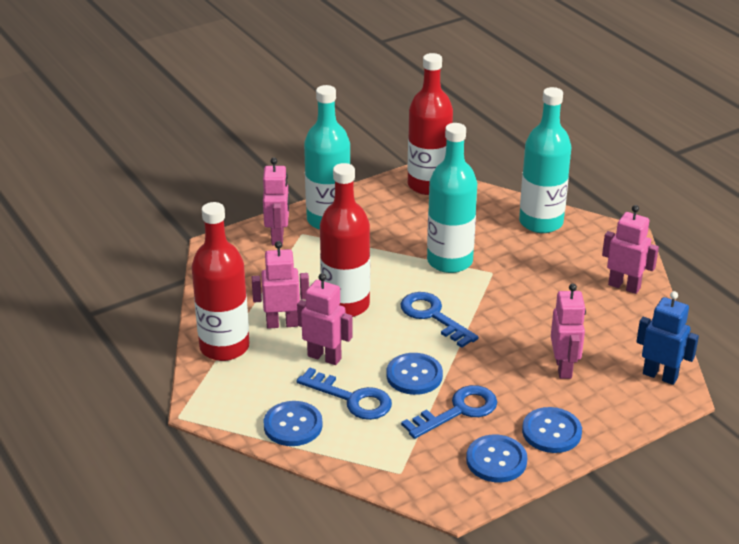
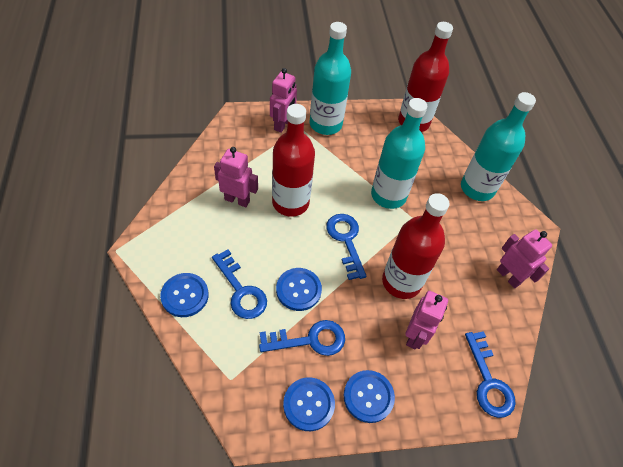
camera: 20 degrees right, 20 degrees up
red bottle [192,202,249,361] -> red bottle moved to [382,193,450,299]
pink robot [297,273,353,365] -> none
blue robot [636,291,699,385] -> blue key [465,331,516,418]

